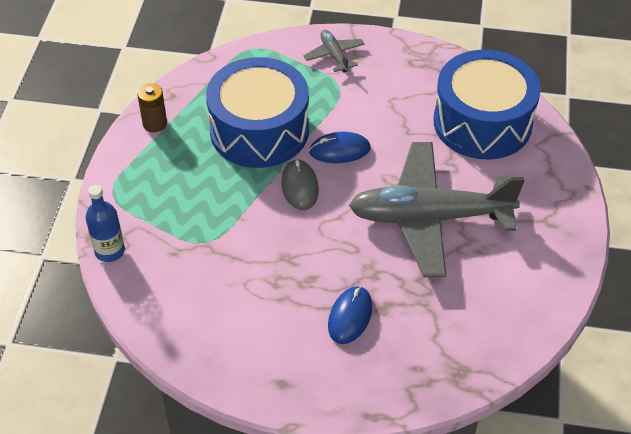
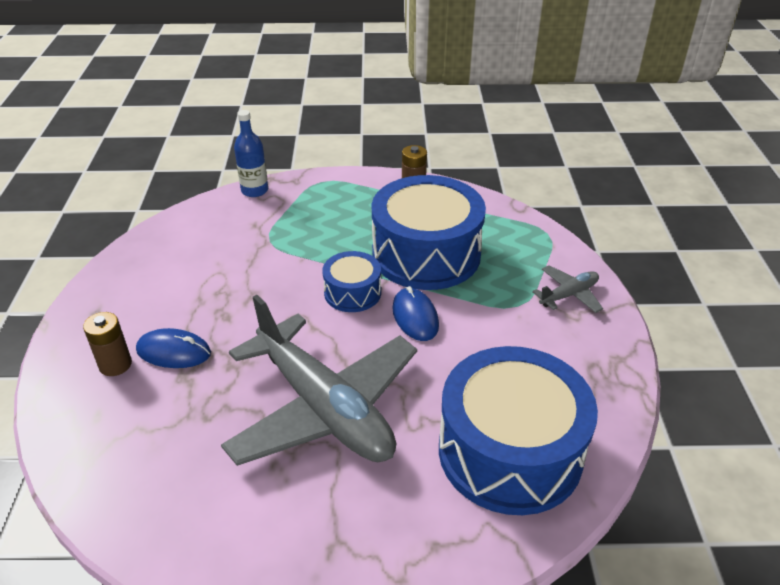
camera: 80 degrees right, 10 degrees down
grey mouse [281,159,319,210] -> blue drum [322,251,381,312]
grey plane [349,142,525,277] -> grey plane turned 150 degrees clockwise [221,295,417,466]
none -> brown battery [83,312,132,376]

